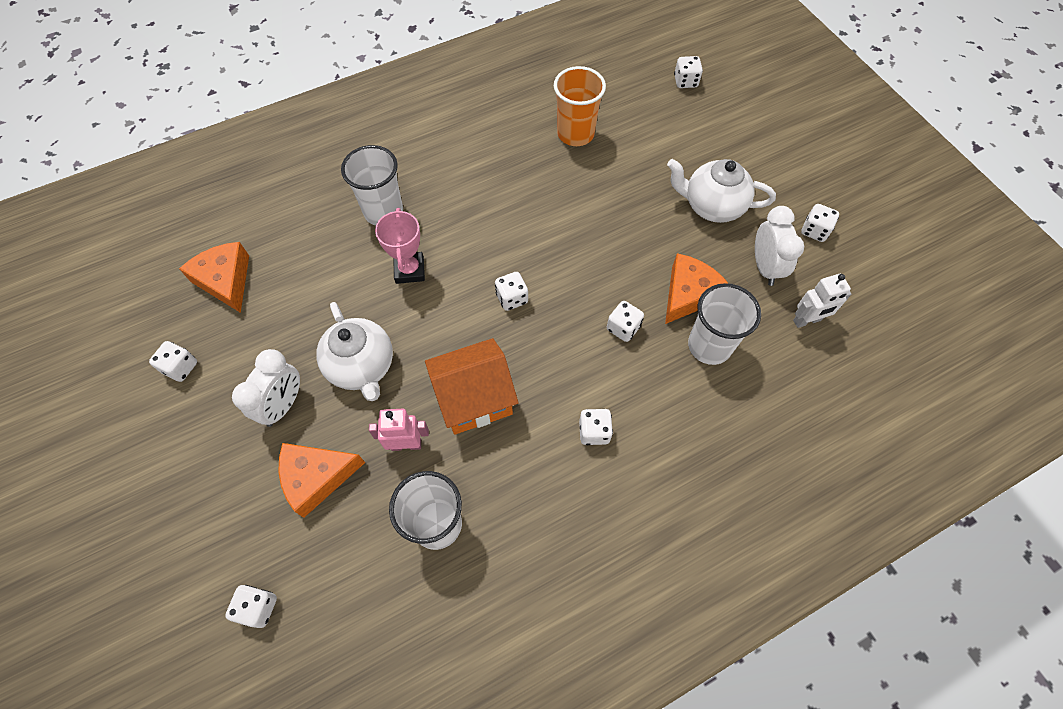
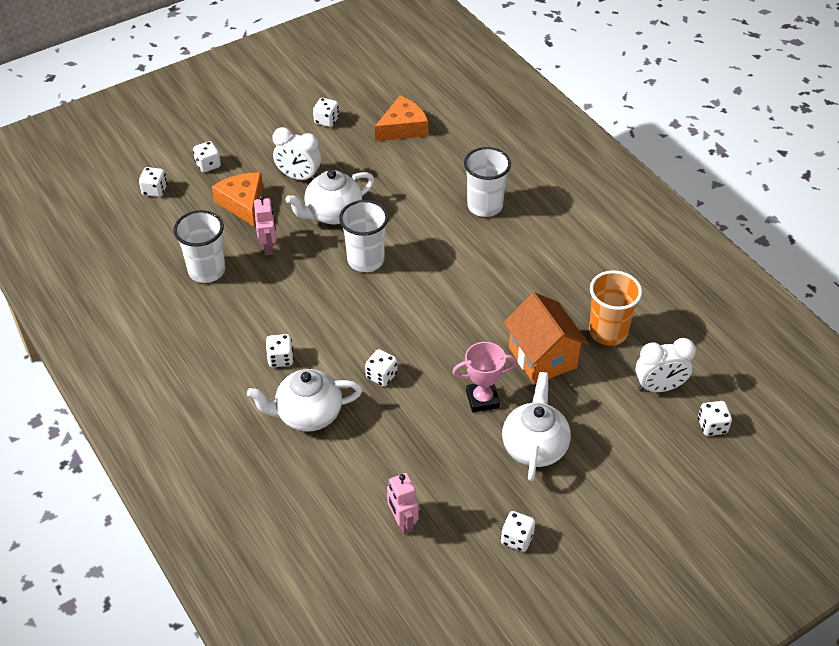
camera: 85 degrees right, 15 degrees down
pink trophy [375,208,425,284] -> pink trophy moved to [452,342,517,412]
orange house [425,338,518,435] -> orange house moved to [504,292,589,384]
white dice [495,272,528,311] -> white dice moved to [193,141,221,172]
orange cheese [665,253,729,324] -> none
white cup [688,283,761,365] -> white cup moved to [339,200,389,272]
white clock [755,206,804,286] -> white clock moved to [635,338,696,392]
white robot [793,274,851,328] -> pink robot [387,473,419,535]
none -> white teapot [247,369,362,432]

